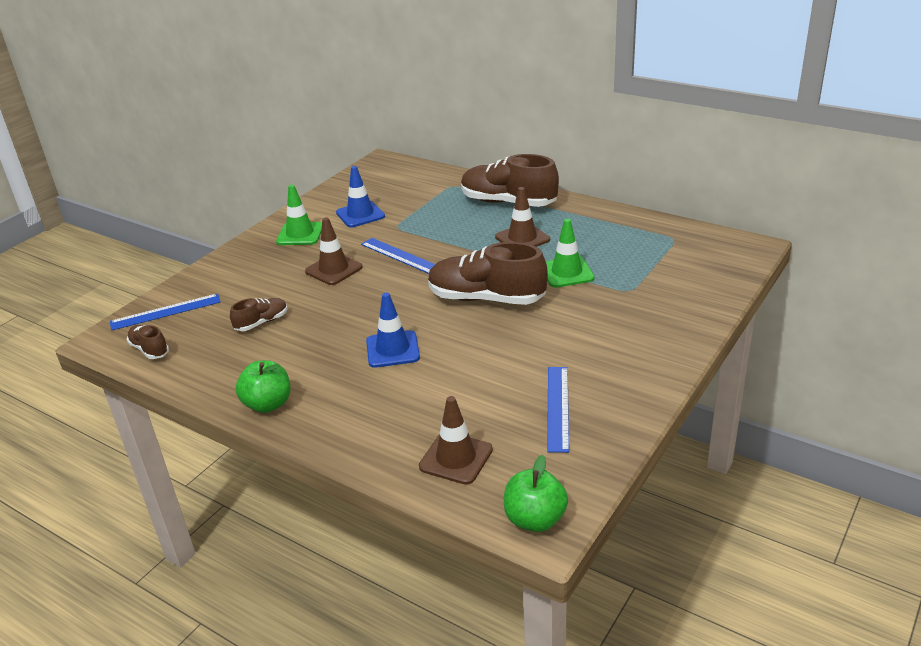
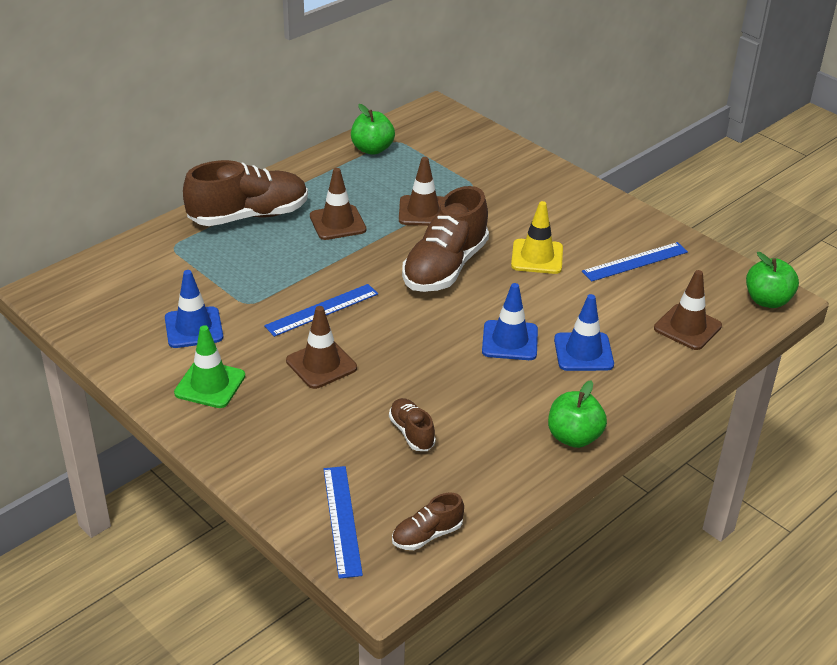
camera: 80 degrees left, 5 degrees up
brown shoe [461,154,559,207] -> brown shoe turned 150 degrees counterclockwise [183,160,308,226]
green traffic cone [546,219,595,288] -> brown traffic cone [399,157,444,226]
blue ruler [547,367,569,453] -> blue ruler turned 45 degrees counterclockwise [582,242,688,282]
none -> green apple [351,104,395,155]
none -> yellow traffic cone [511,201,563,274]
none -> blue traffic cone [554,294,614,371]

